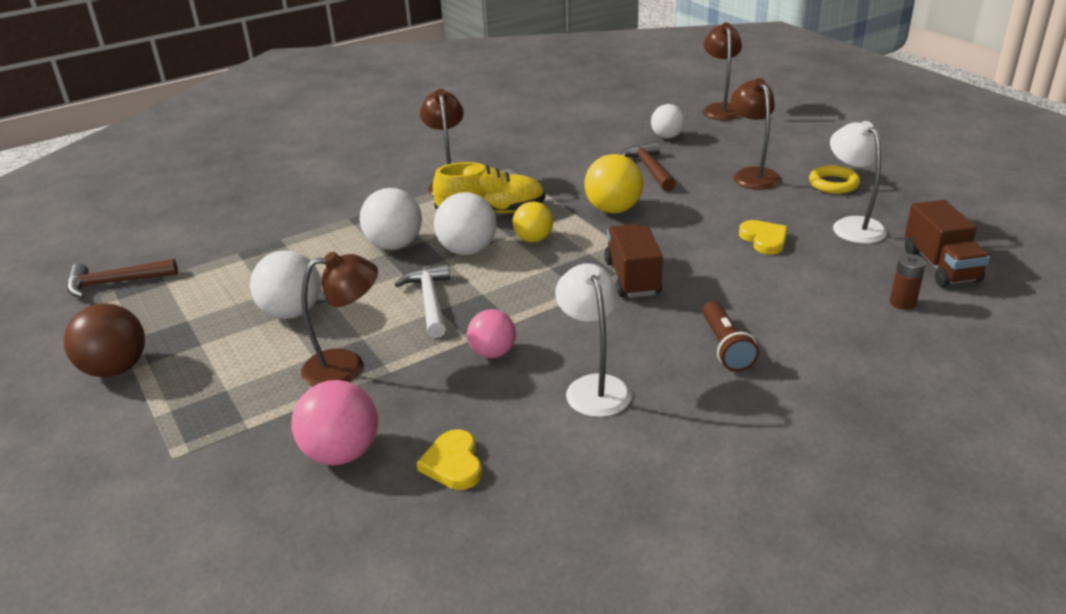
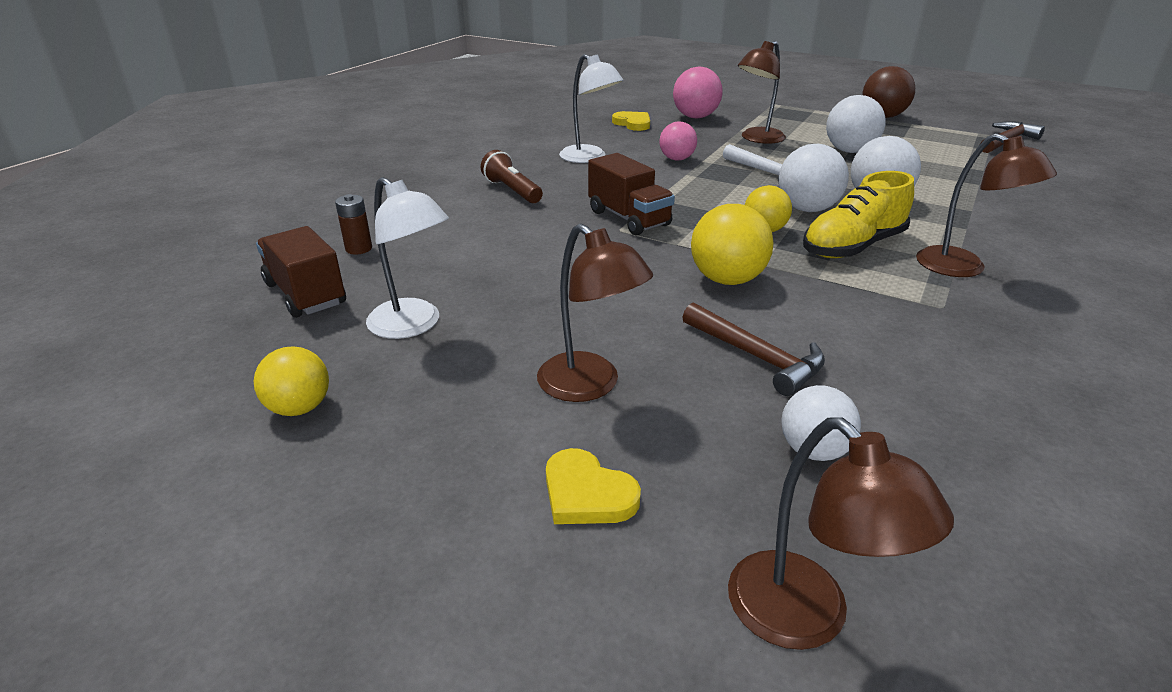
camera: 150 degrees right, 0 degrees up
yellow heart [739,220,788,254] -> yellow heart moved to [546,448,641,524]
yellow ring [809,165,860,194] -> none
none -> yellow ball [254,346,329,416]

